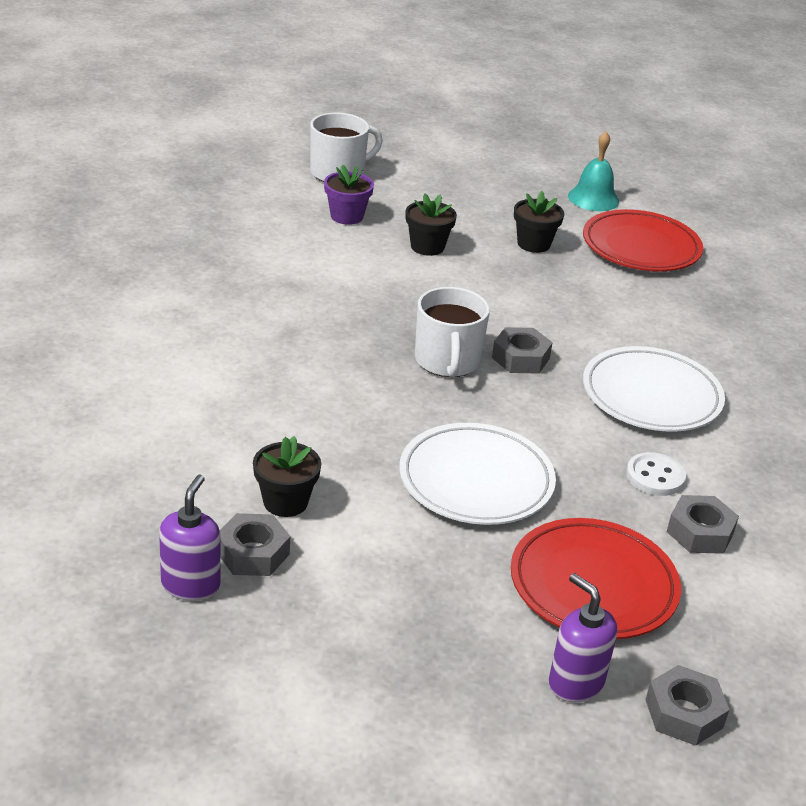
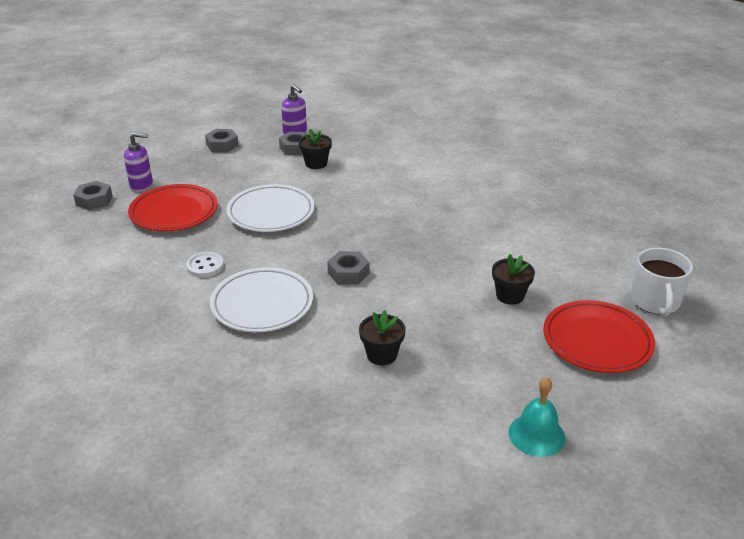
camera: 130 degrees right, 0 degrees up
purple flower pot [324,165,374,225] -> none
white mug [415,287,490,378] -> none
black flower pot [514,191,564,253] -> black flower pot moved to [359,310,406,365]
red plate [583,209,703,271] -> red plate moved to [543,300,655,373]
grey nut [667,495,739,554] -> grey nut moved to [205,129,239,152]

